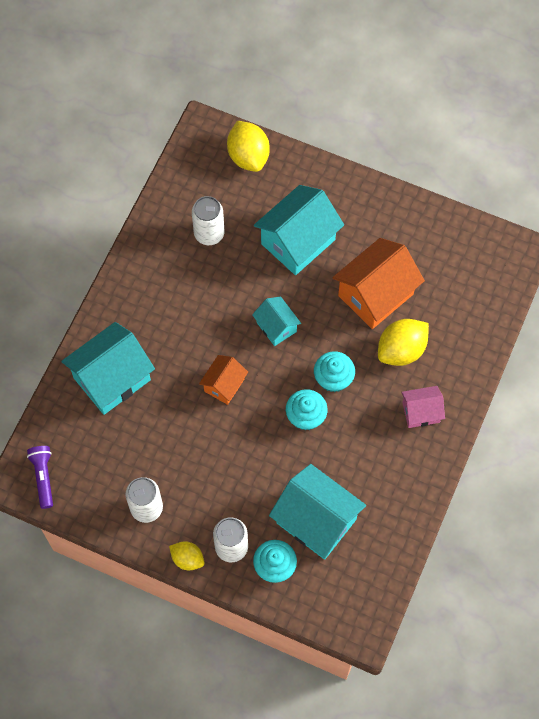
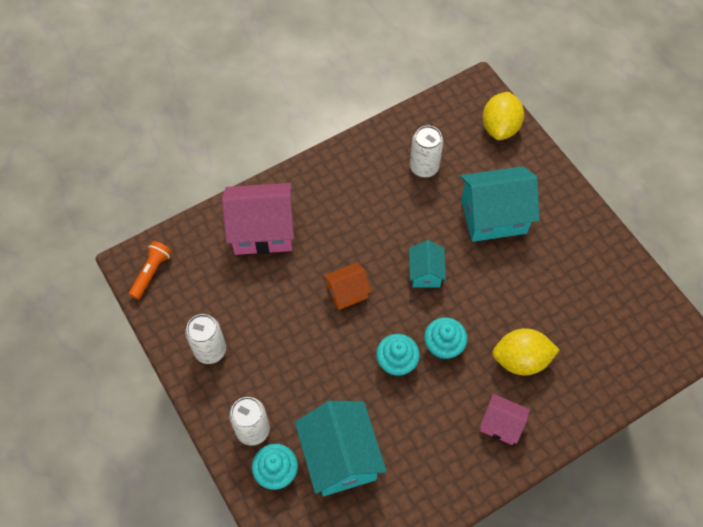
camera: 35 degrees right, 5 degrees down
purple flashlight [27,446,53,509] -> orange flashlight [129,241,172,300]
turquoise house [61,322,155,415] -> pink house [222,183,294,255]
yellow lemon [169,541,204,570] -> none
orange house [333,238,425,329] -> none

